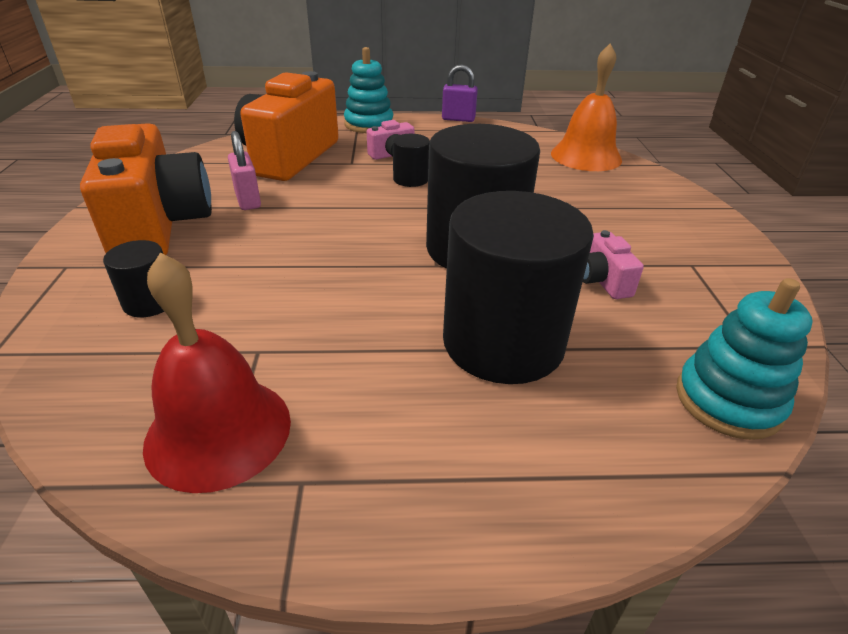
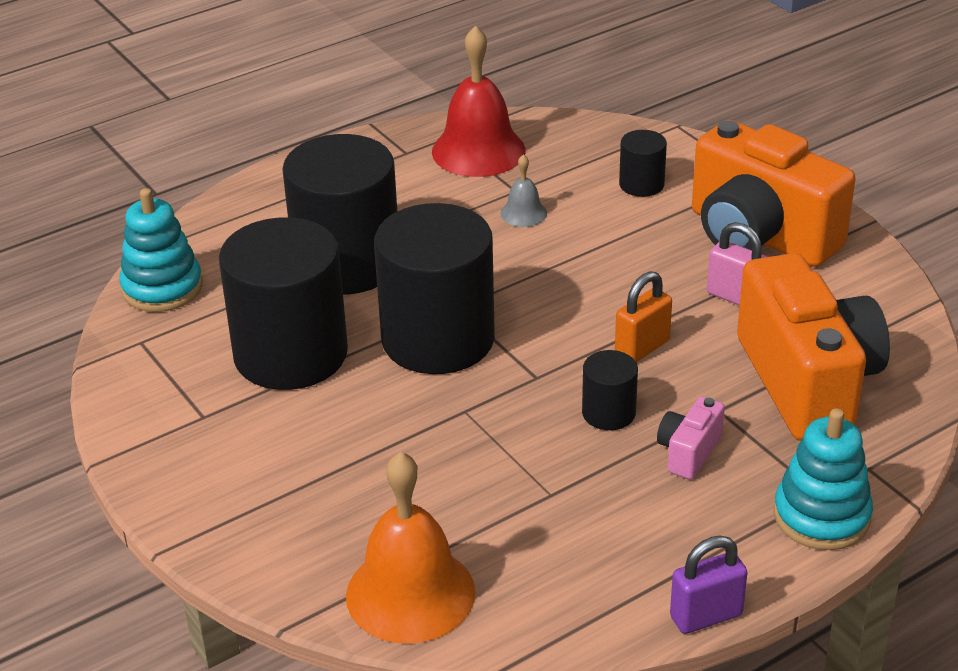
camera: 150 degrees right, 0 degrees up
pink camera [583,230,644,299] -> black cylinder [219,217,348,390]
none -> grey bell [500,154,547,227]
none -> orange padlock [615,271,672,362]

